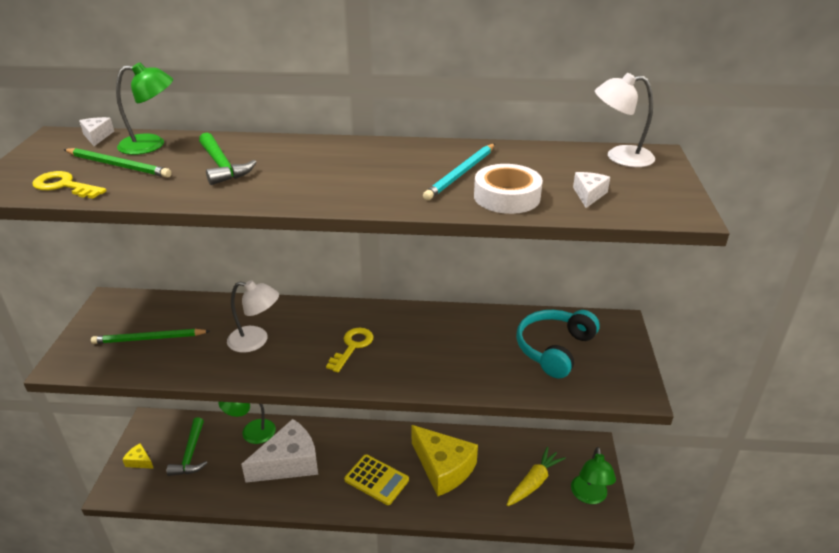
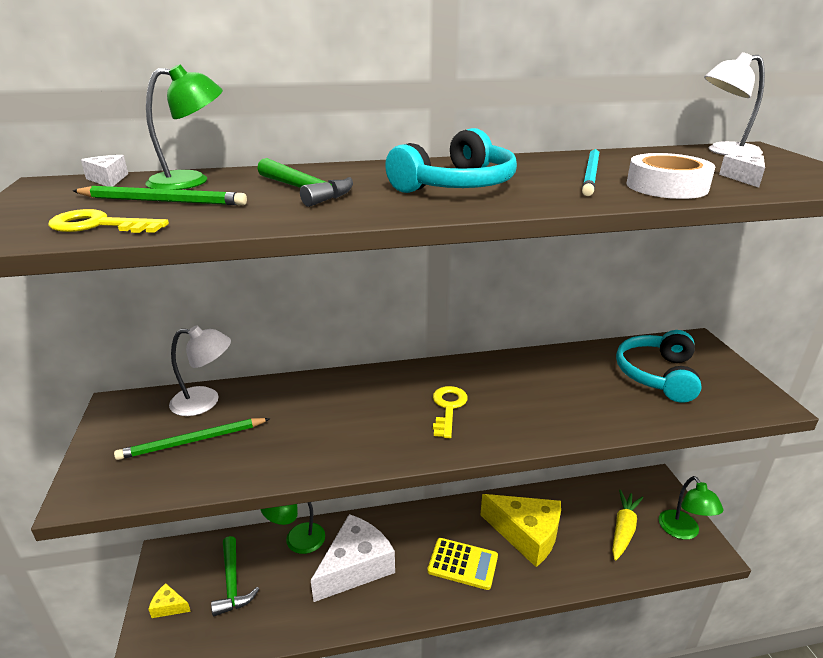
camera: 15 degrees left, 5 degrees down
white lamp [227,280,279,353] -> white lamp moved to [169,325,231,416]
none -> turquoise headphones [385,128,517,193]

